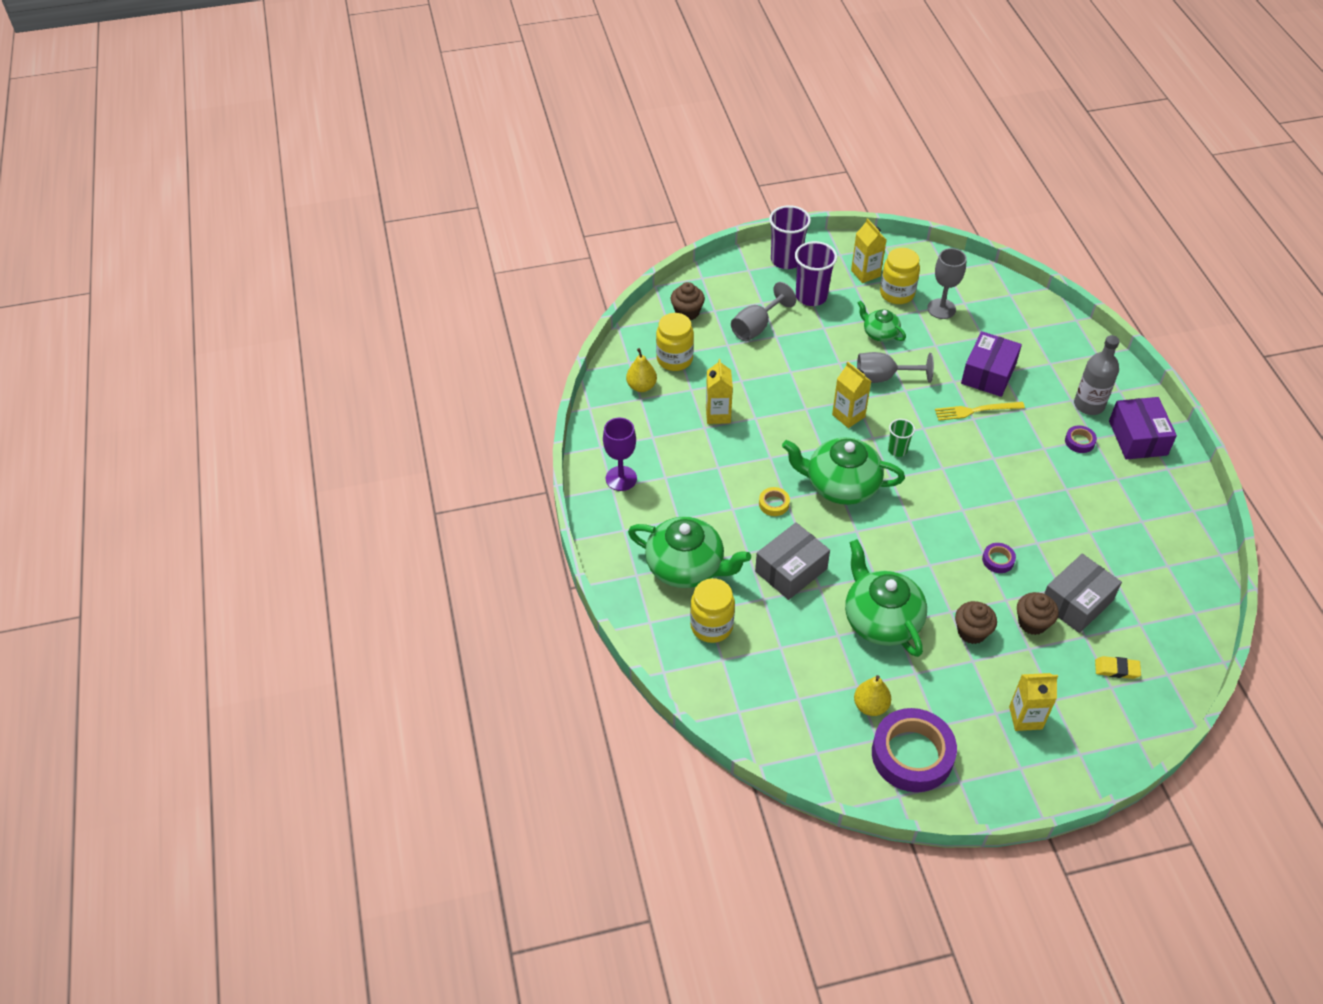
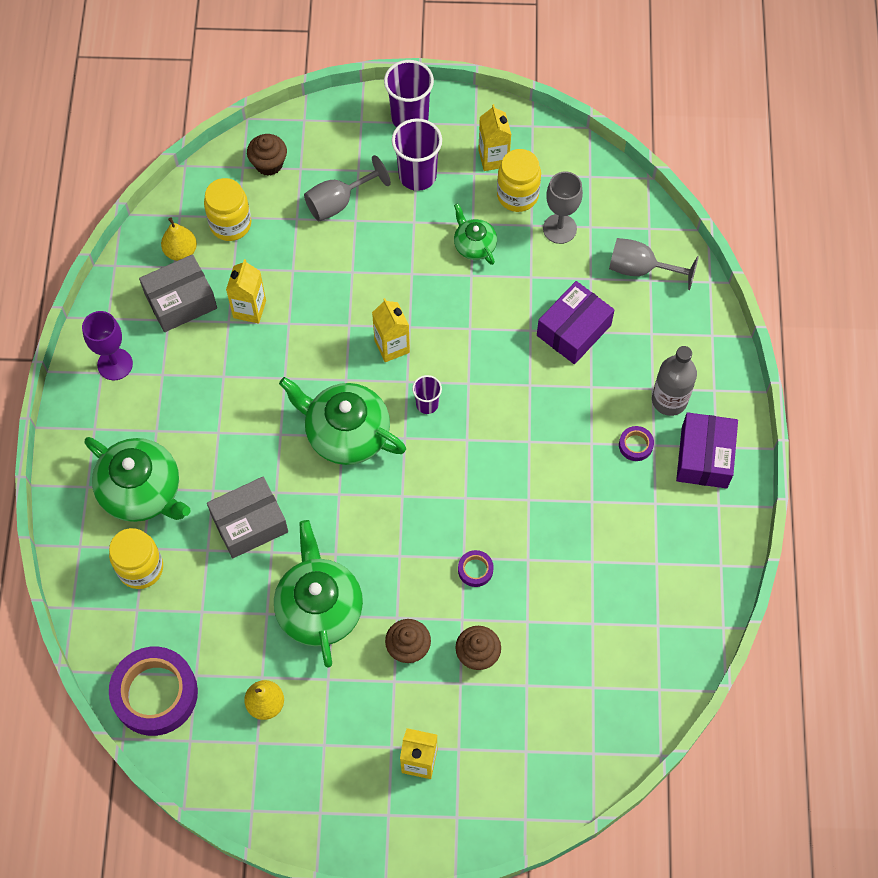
camera: 15 degrees right, 15 degrees up
yellow tape [759,487,790,516] -> none
grey goblet [857,352,934,383] -> grey goblet moved to [609,238,699,290]
purple tape [872,708,957,792] -> purple tape moved to [109,647,198,736]
green cup [888,419,915,457] -> purple cup [412,375,442,414]
yellow fork [935,402,1025,421] -> none
grey box [1044,554,1122,633] -> grey box moved to [139,254,217,332]
yellow eraser [1095,656,1141,679] -> none

